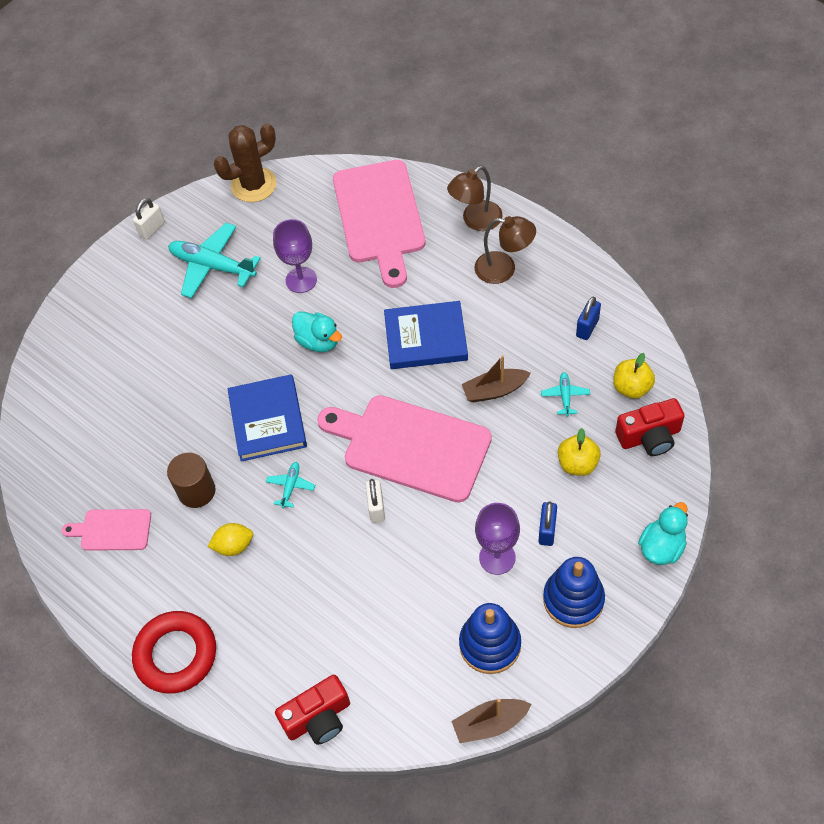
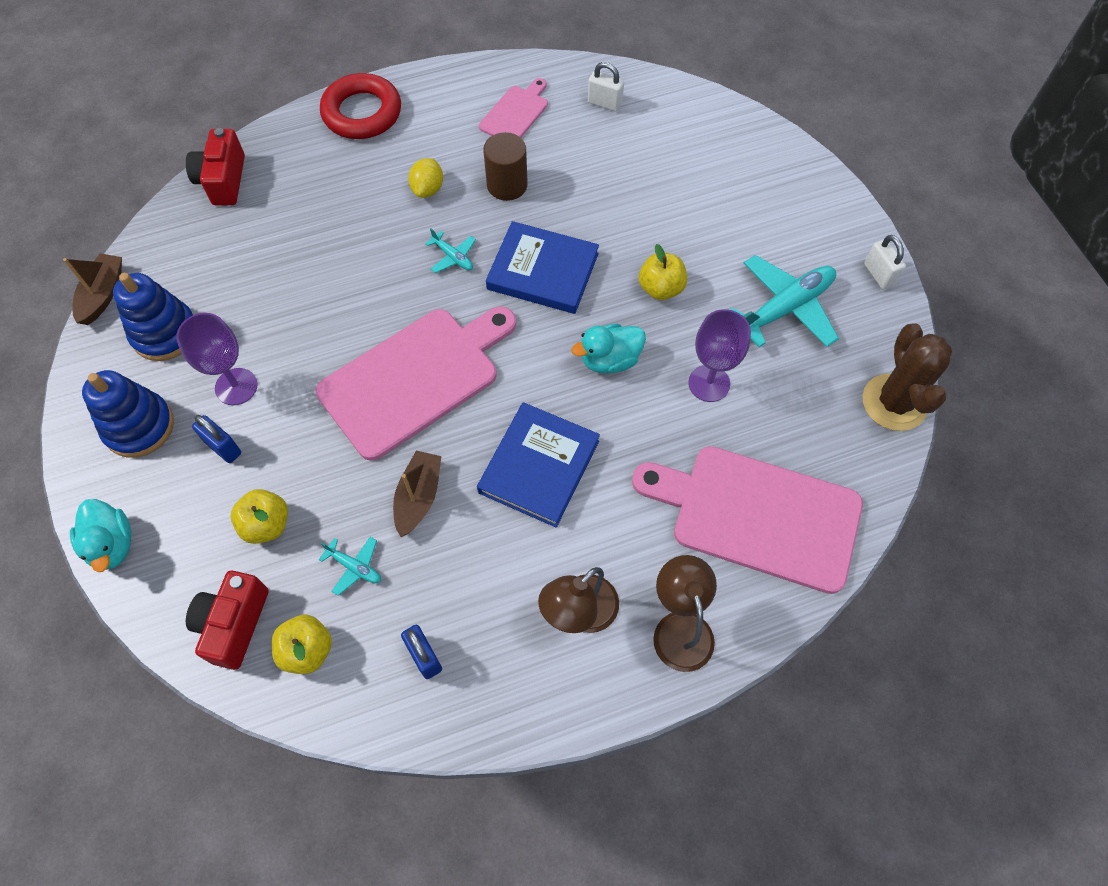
camera: 115 degrees right, 5 degrees up
white padlock [365,479,385,523] -> white padlock moved to [588,62,624,112]
none -> yellow apple [639,244,687,300]

